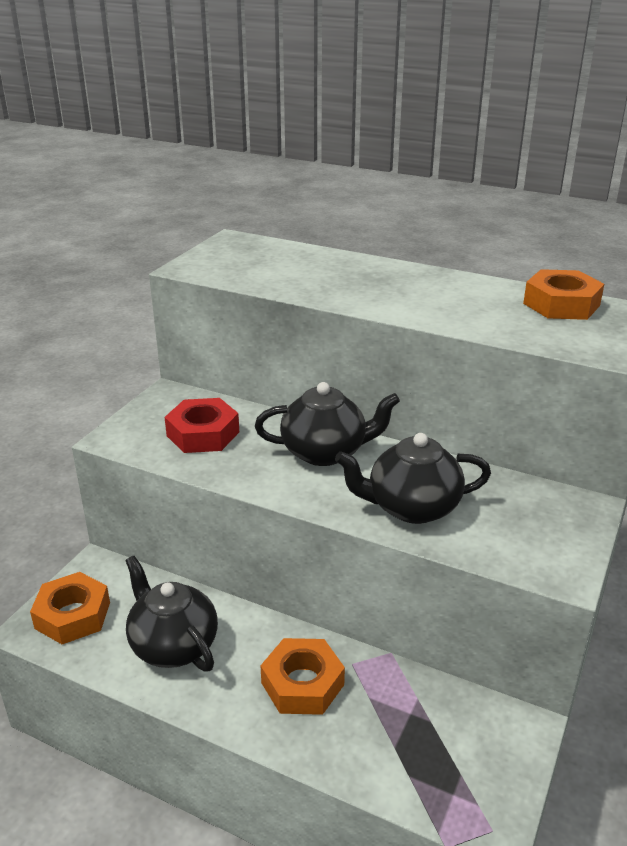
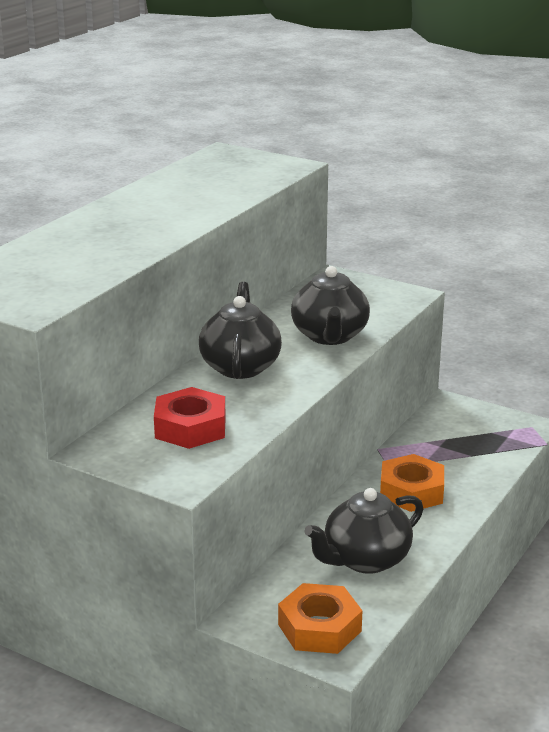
camera: 85 degrees left, 5 degrees down
orange nut [523,269,604,320] -> none

